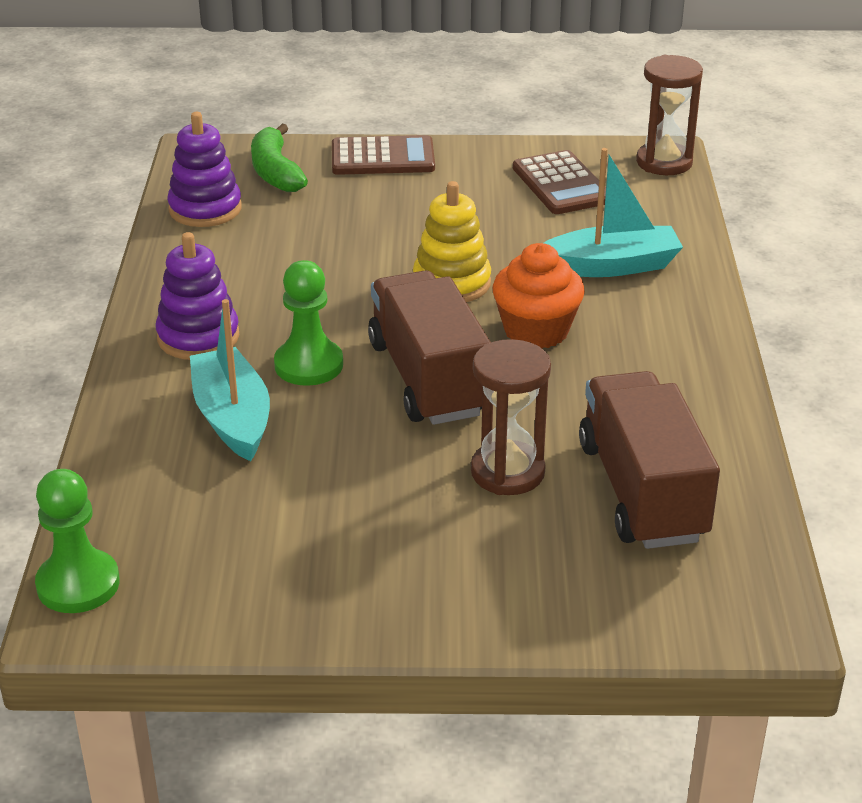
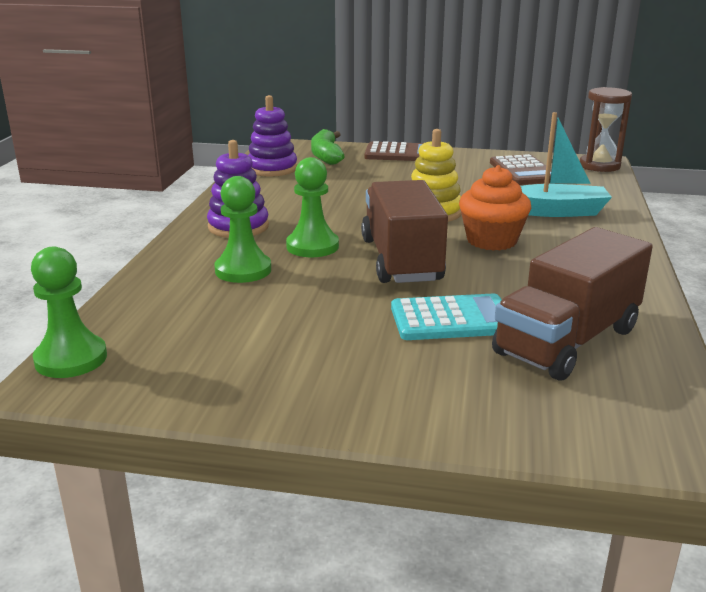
camera: 10 degrees right, 10 degrees down
turquoise boat [190,299,270,461] -> green pawn [214,176,271,283]
brown hourglass [471,339,551,495] -> turquoise calculator [391,294,502,340]
brown truck [579,371,720,549] -> brown truck turned 135 degrees counterclockwise [492,227,653,381]

